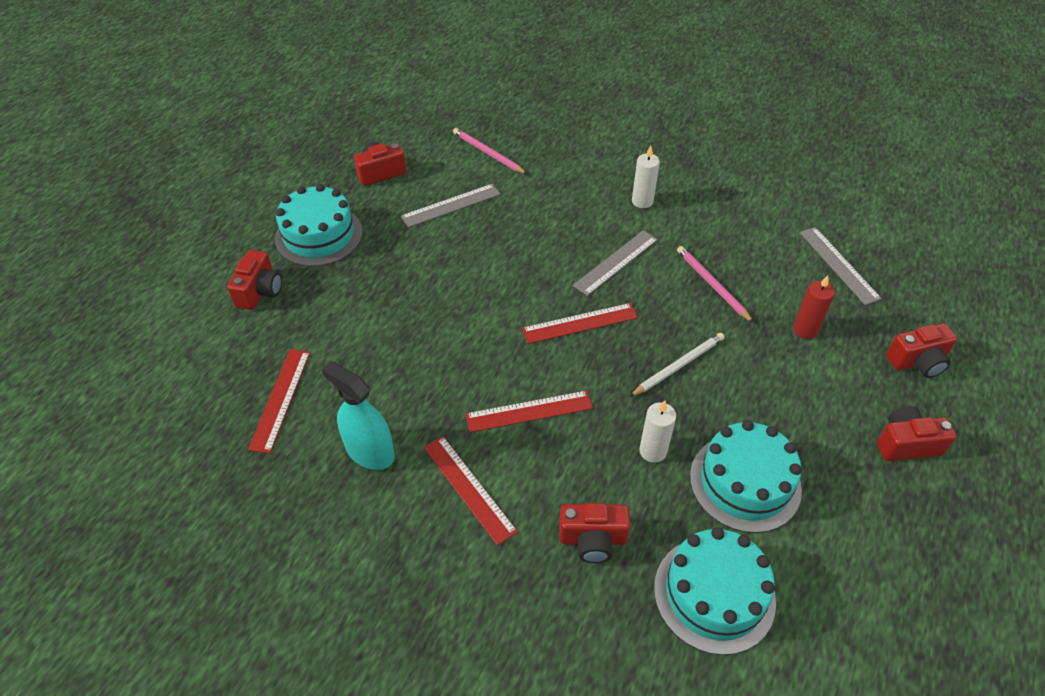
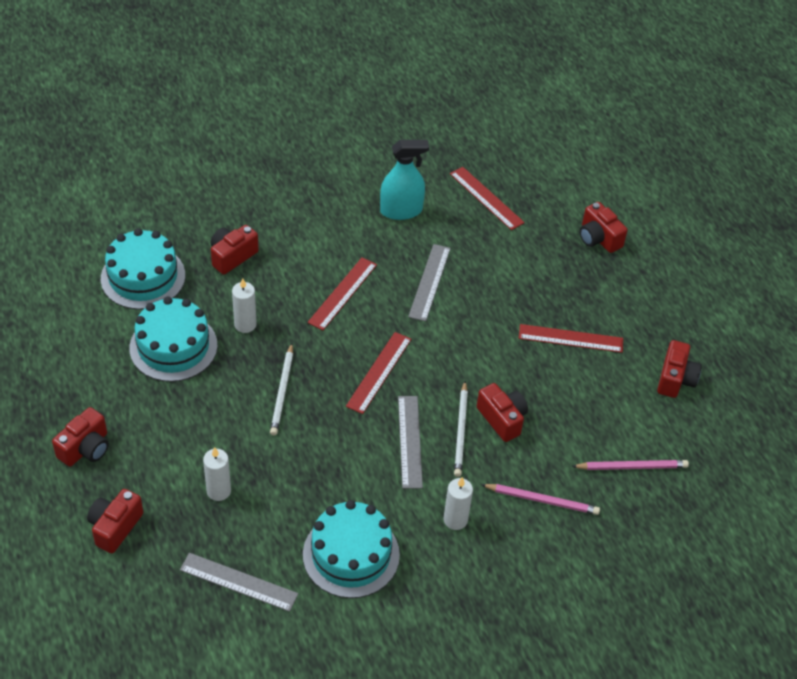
camera: 130 degrees right, 0 degrees up
turquoise cake [275,184,363,267] -> turquoise cake moved to [303,500,400,598]
grey ruler [401,184,501,228] -> grey ruler moved to [408,244,451,321]
red ruler [423,436,518,545] -> red ruler moved to [519,324,623,353]
pink pencil [677,246,754,323] -> pink pencil moved to [481,484,600,515]
red candle [793,275,835,339] -> white candle [203,447,231,501]
none -> white pencil [454,381,468,477]
none -> red camera [477,383,528,442]

